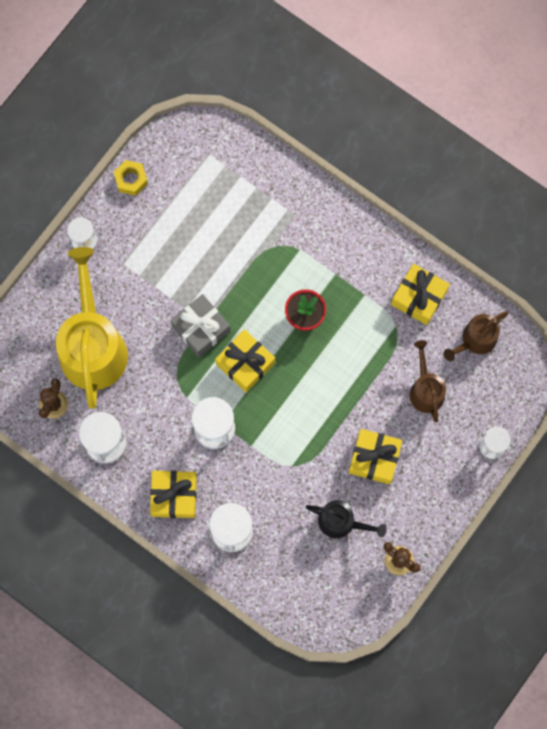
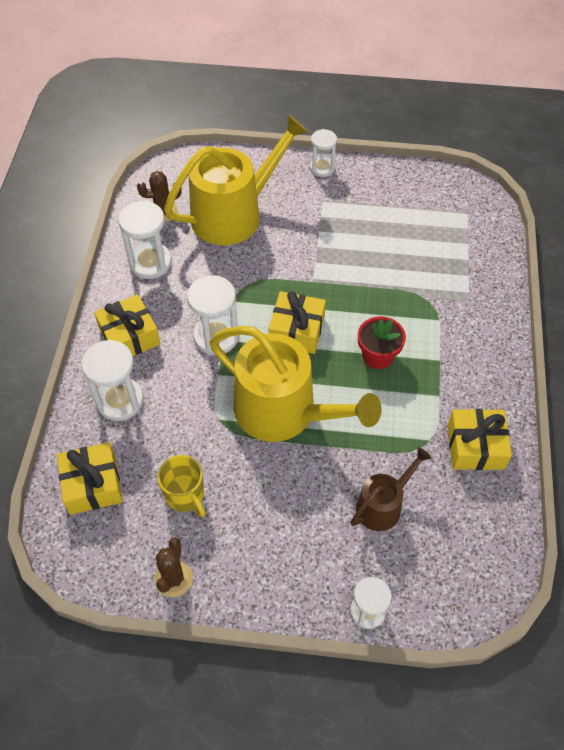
camera: 60 degrees right, 20 degrees down
yellow nut [114,160,148,196] -> none
grey gift [170,294,231,357] -> none
black watering can [305,500,387,538] -> yellow mug [157,455,206,517]
yellow gift [349,429,402,485] -> yellow gift moved to [57,442,123,515]
brown watering can [444,311,509,361] -> none
none -> yellow watering can [210,326,382,442]

